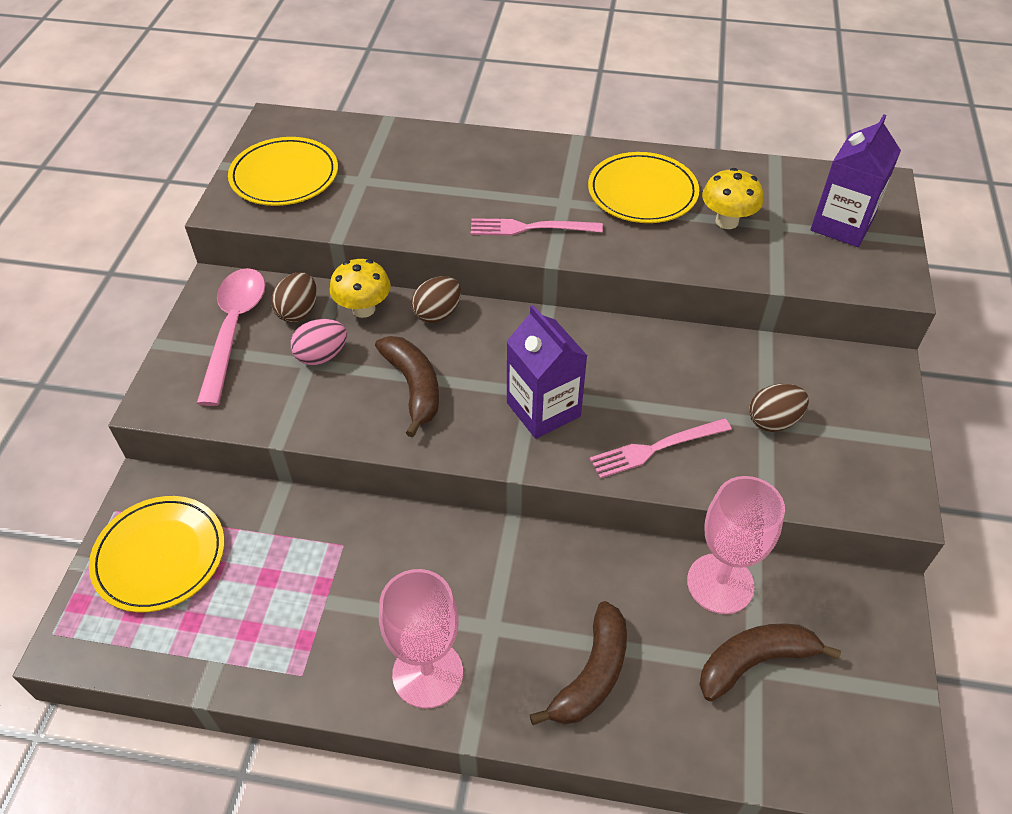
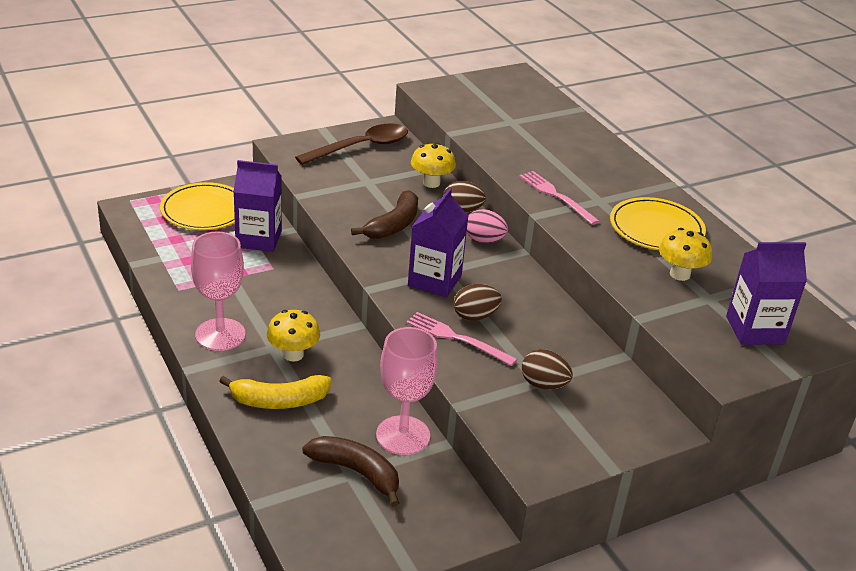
camera: 50 degrees right, 15 degrees down
pink spoon [197,268,265,406] -> brown spoon [295,123,408,165]
yellow plate [228,137,338,206] -> none
brown egg [271,272,317,322] -> brown egg moved to [453,284,502,321]
pink egg [290,319,347,365] -> pink egg moved to [467,209,508,243]
brown banana [530,601,627,725] -> yellow banana [219,375,332,409]
none -> purple carton [233,160,282,252]
none -> yellow mushroom [267,310,320,361]

